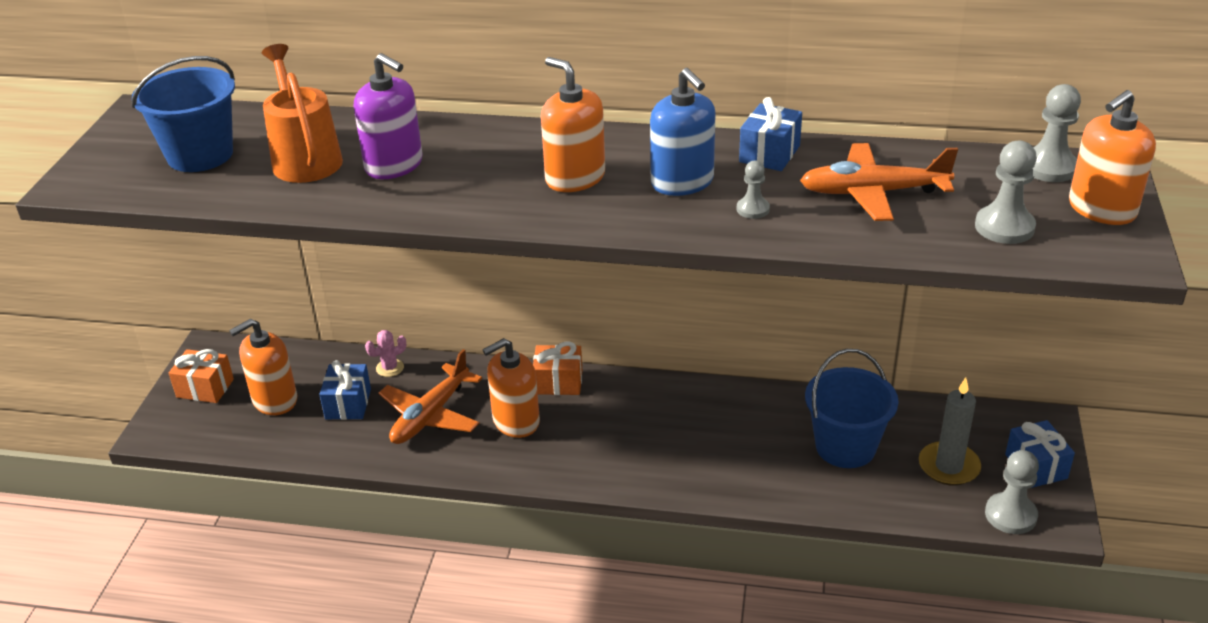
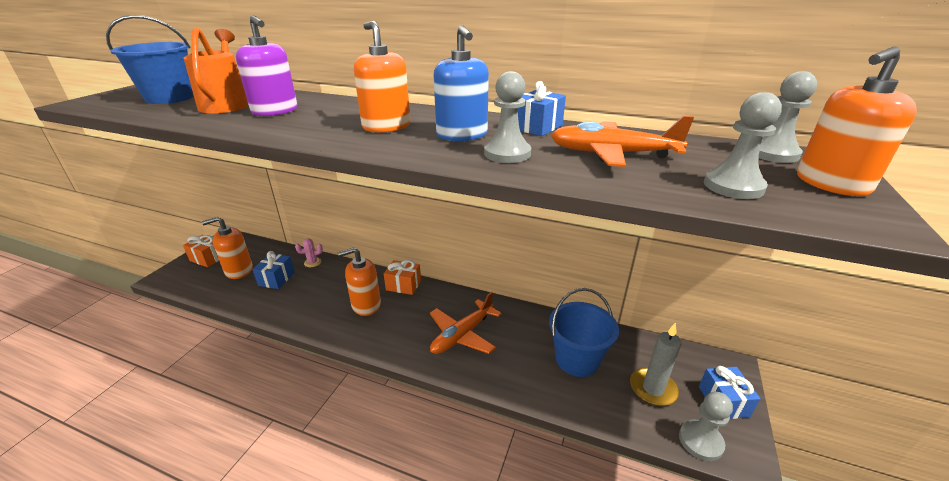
camera: 10 degrees right, 5 degrees down
orange plane [379,349,482,444] -> orange plane moved to [430,292,502,354]
grey pawn [737,161,770,219] -> grey pawn [484,71,531,163], size x1.70

